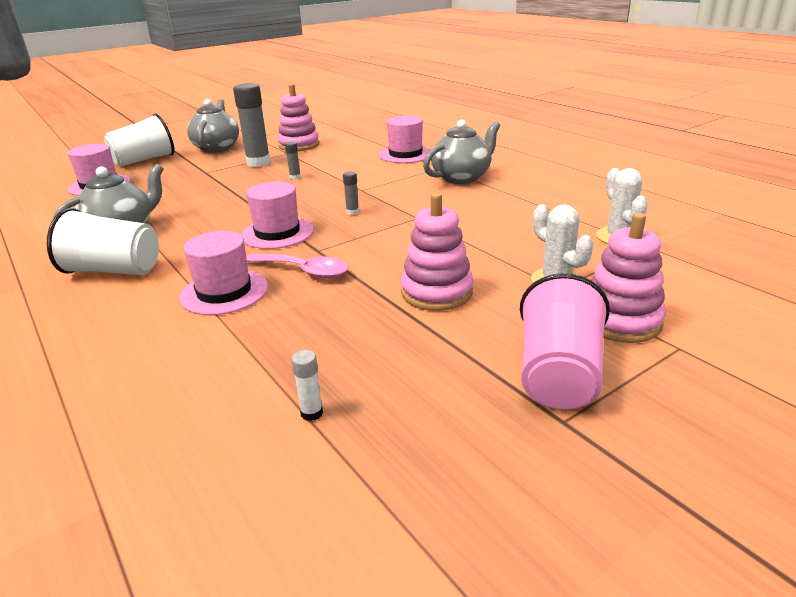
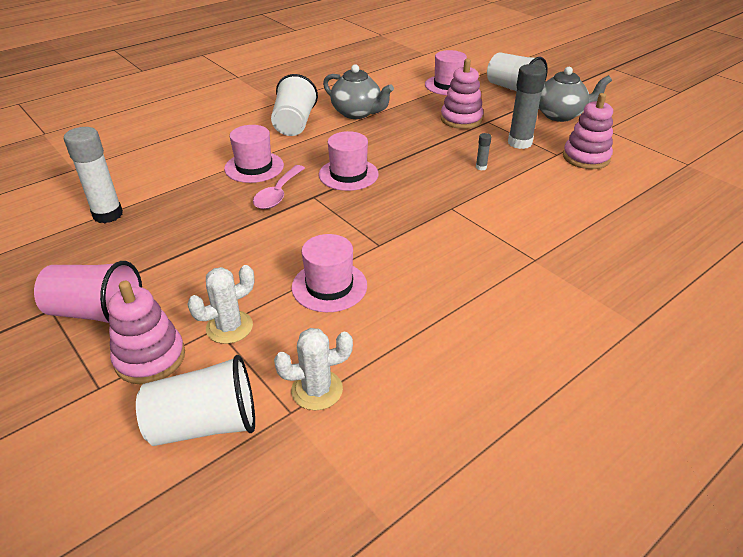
camera: 85 degrees right, 10 degrees up
white glue stick [291,350,323,421] -> white glue stick [64,127,123,223], size x2.29
grey glue stick [343,171,359,215] -> none
pink hat [379,116,430,163] -> pink hat moved to [292,234,367,312]
pink stacking toy [401,193,473,311] -> pink stacking toy moved to [441,59,484,129]
grey teapot [423,119,500,184] -> none
none -> white cup [136,355,255,446]

